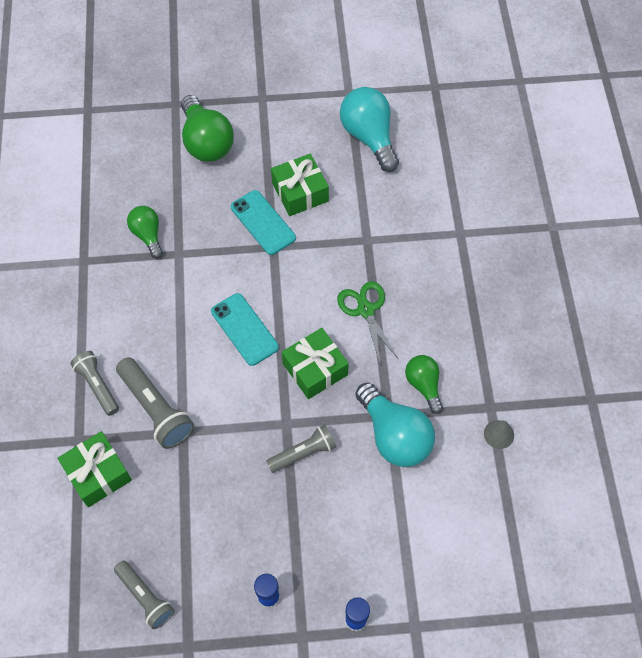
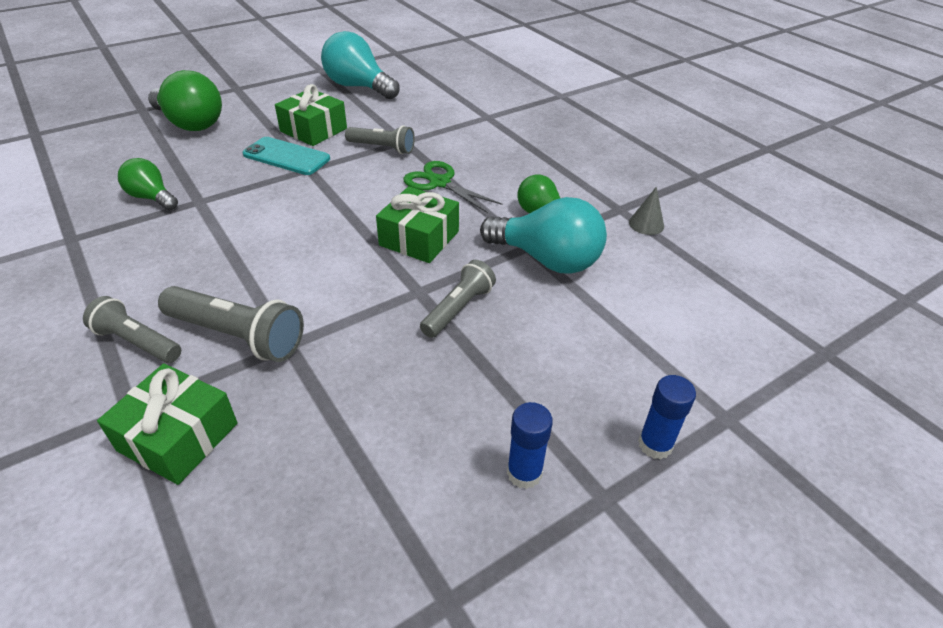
camera: 30 degrees left, 20 degrees down
grey flashlight [114,560,175,629] -> grey flashlight moved to [345,125,415,154]
turquoise phone [211,293,279,366] -> none

